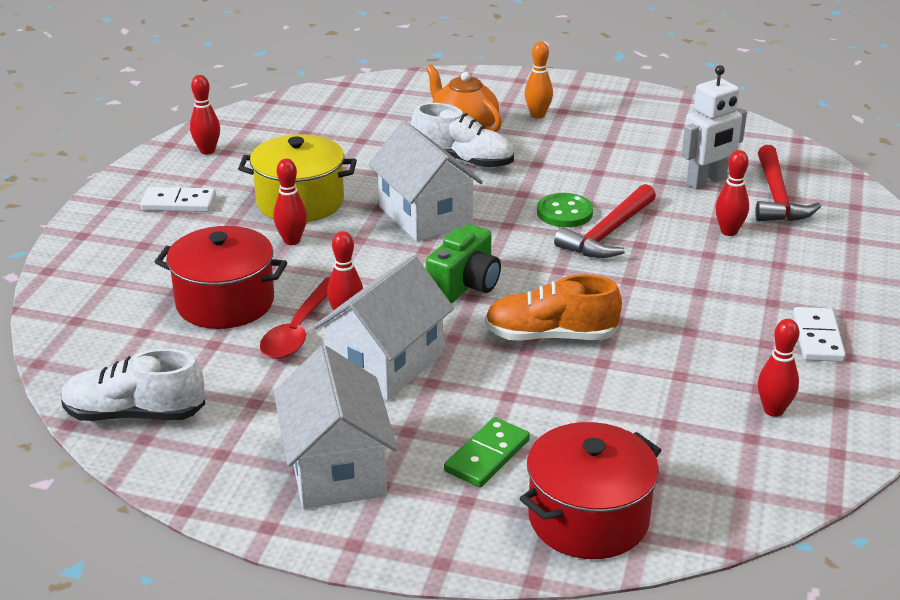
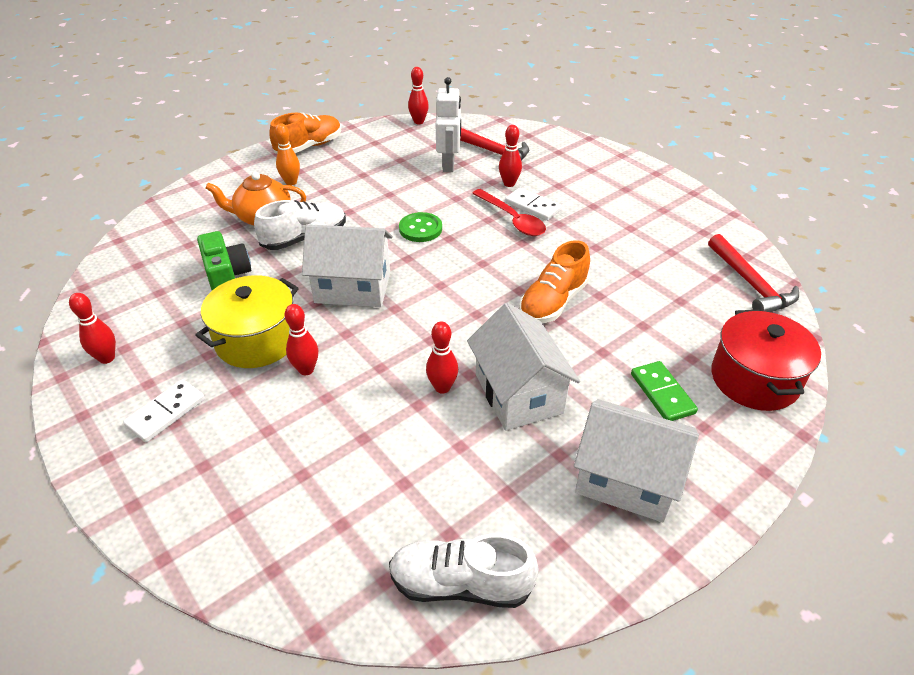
camera: 55 degrees left, 10 degrees up
white shoe [61,349,205,421] -> white shoe turned 60 degrees clockwise [389,534,539,608]
red pot [155,226,287,329] -> none
red spoon [260,277,330,359] -> red spoon moved to [472,189,546,236]
green camera [426,224,501,303] -> green camera moved to [197,231,251,290]
red hammer [554,184,656,258] -> red hammer moved to [708,234,799,312]
red bowling pin [758,319,799,417] -> red bowling pin moved to [408,67,429,124]
white domino [793,307,846,362] -> white domino moved to [505,188,562,221]
none -> orange shoe [269,113,341,154]

